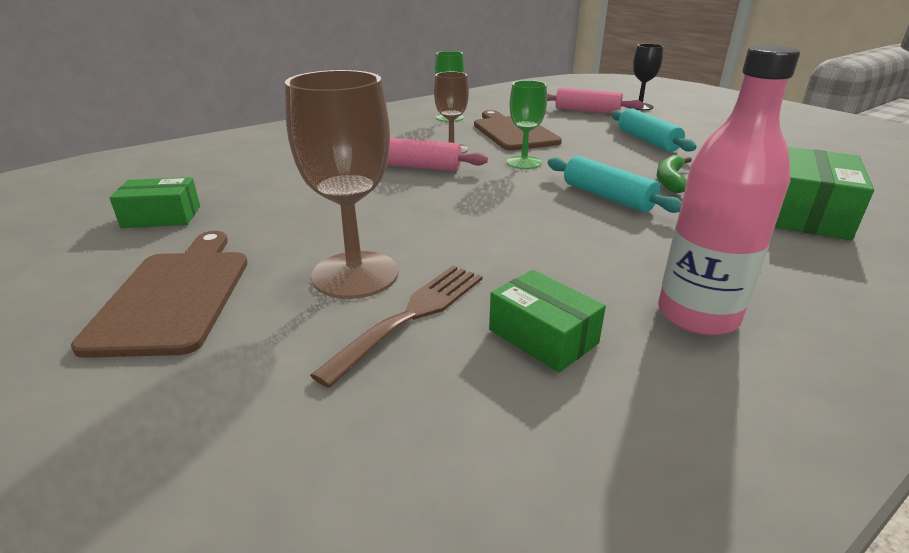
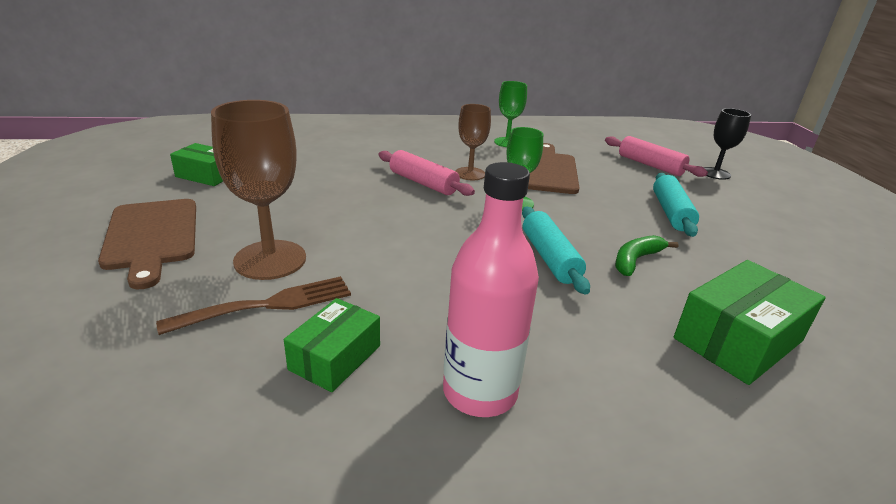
camera: 25 degrees right, 0 degrees up
brown cutting board [71,231,248,358] -> brown cutting board turned 135 degrees clockwise [98,199,196,289]
green box [489,270,606,373] -> green box turned 45 degrees clockwise [284,298,380,392]

